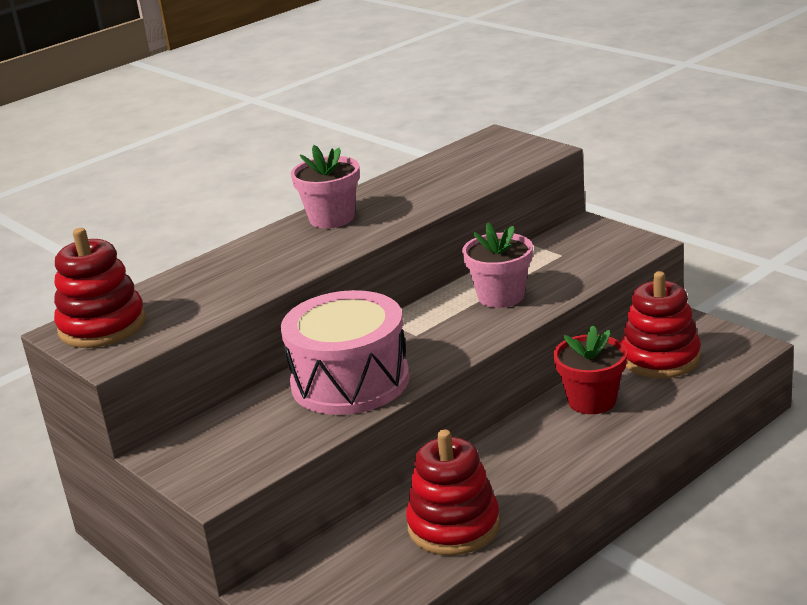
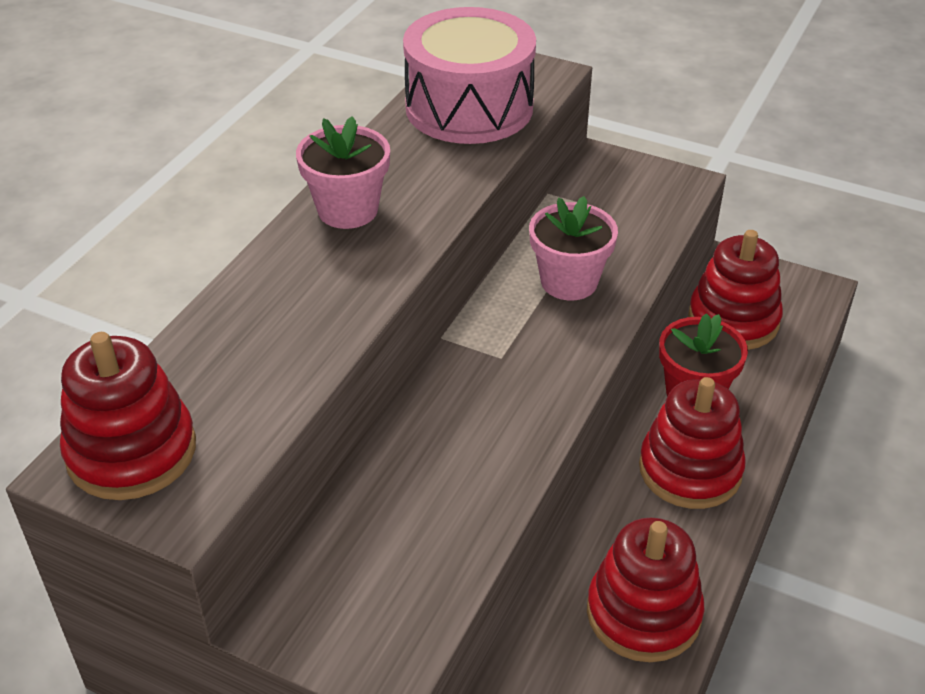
camera: 25 degrees left, 15 degrees up
pink drum [281,290,410,415] -> pink drum moved to [403,7,536,144]
none -> red stacking toy [639,377,746,509]

